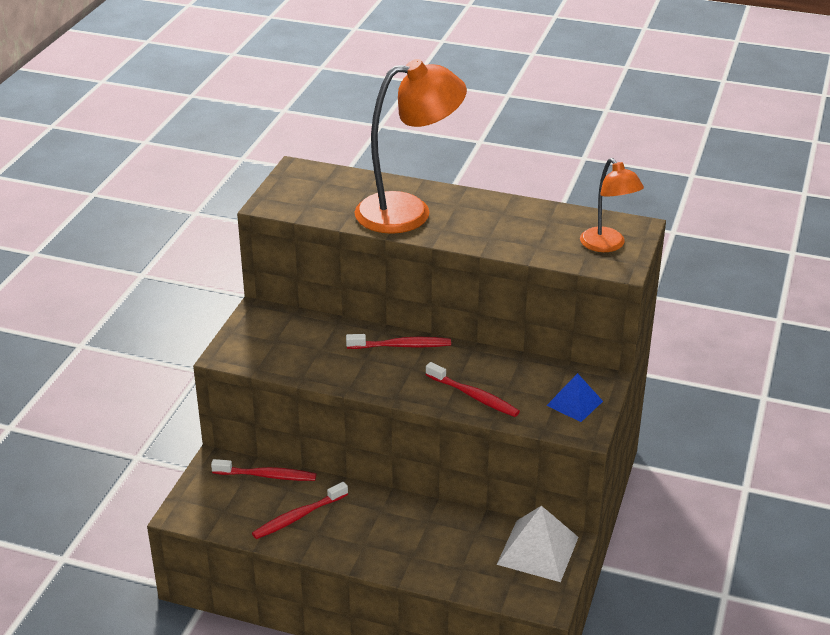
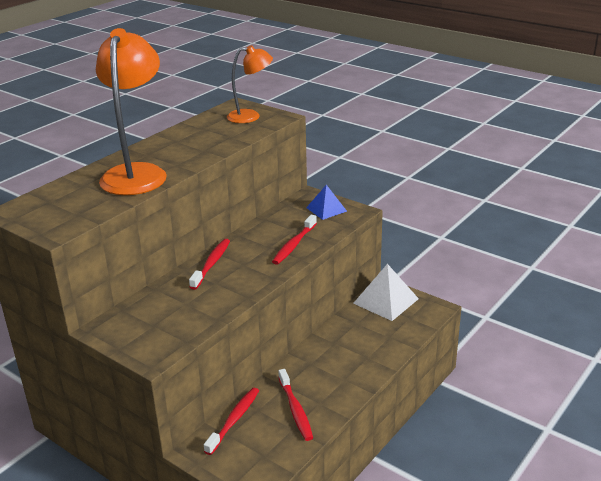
camera: 70 degrees left, 5 degrees down
red toothbrush [426,362,520,417] -> red toothbrush turned 150 degrees clockwise [272,215,317,265]

